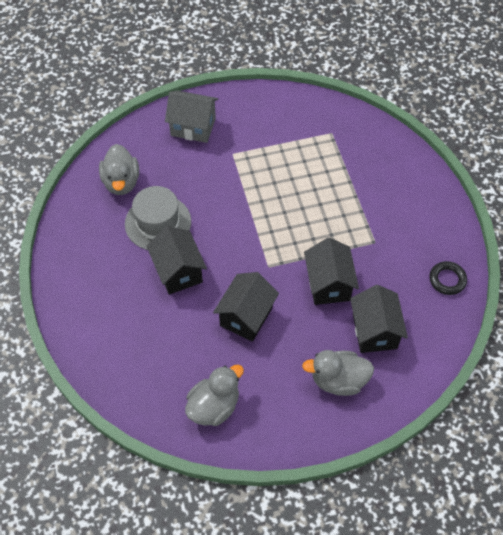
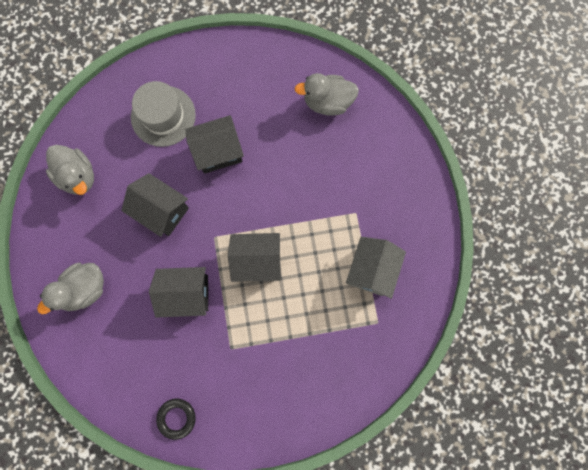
camera: 95 degrees right, 20 degrees up
grey hat [125,186,191,250] -> grey hat moved to [131,81,196,147]
grey house [165,91,218,143] -> grey house moved to [346,237,406,299]
grey duck [302,350,374,396] -> grey duck turned 135 degrees counterclockwise [37,263,104,314]
black house [350,285,408,353] -> black house moved to [228,233,281,282]

